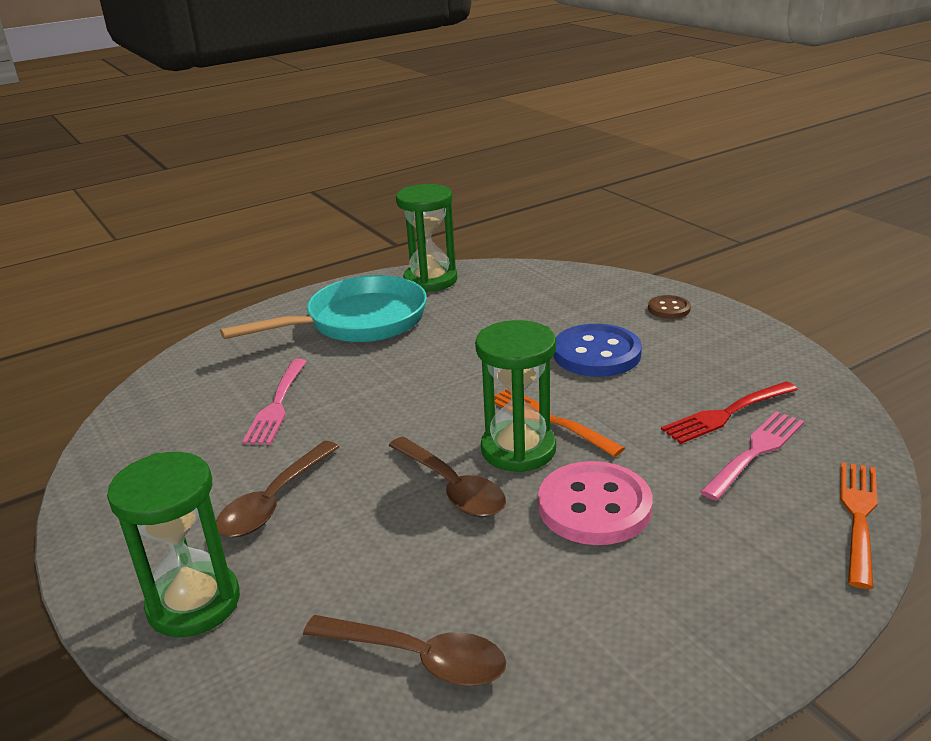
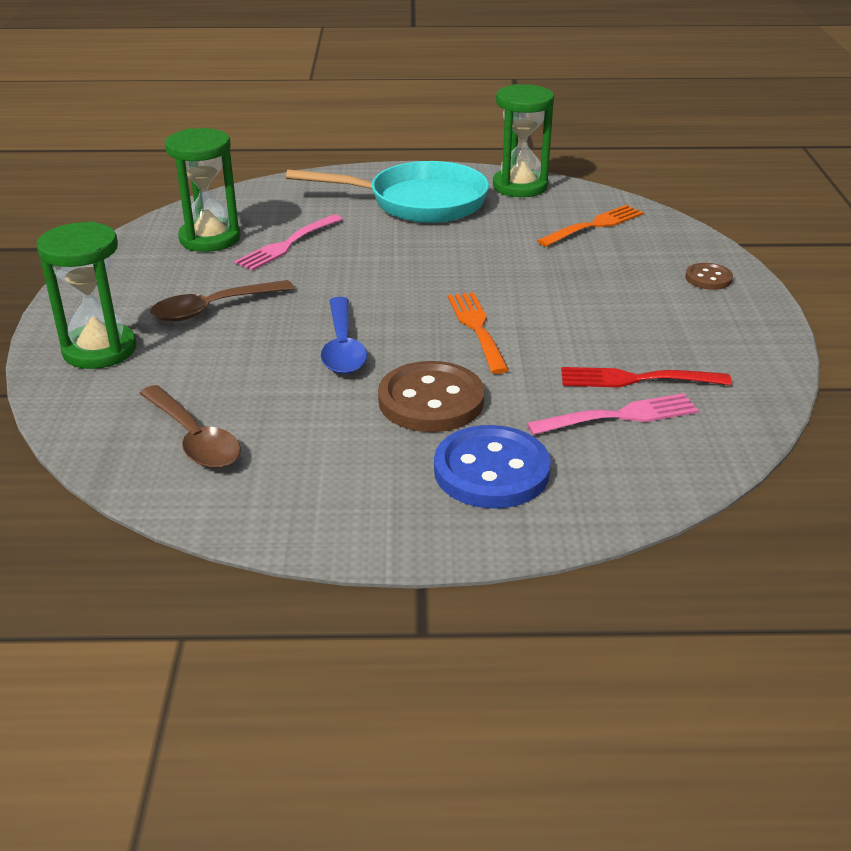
camera: 30 degrees right, 5 degrees up
brown spoon [388,436,506,517] -> blue spoon [321,297,367,374]
green hourglass [475,320,556,472] -> green hourglass moved to [165,128,241,252]
pink button [538,461,653,545] -> brown button [378,361,485,432]
blue button [554,324,642,377] -> blue button moved to [434,425,551,509]
orange fork [840,462,878,589] -> orange fork moved to [537,205,644,247]

